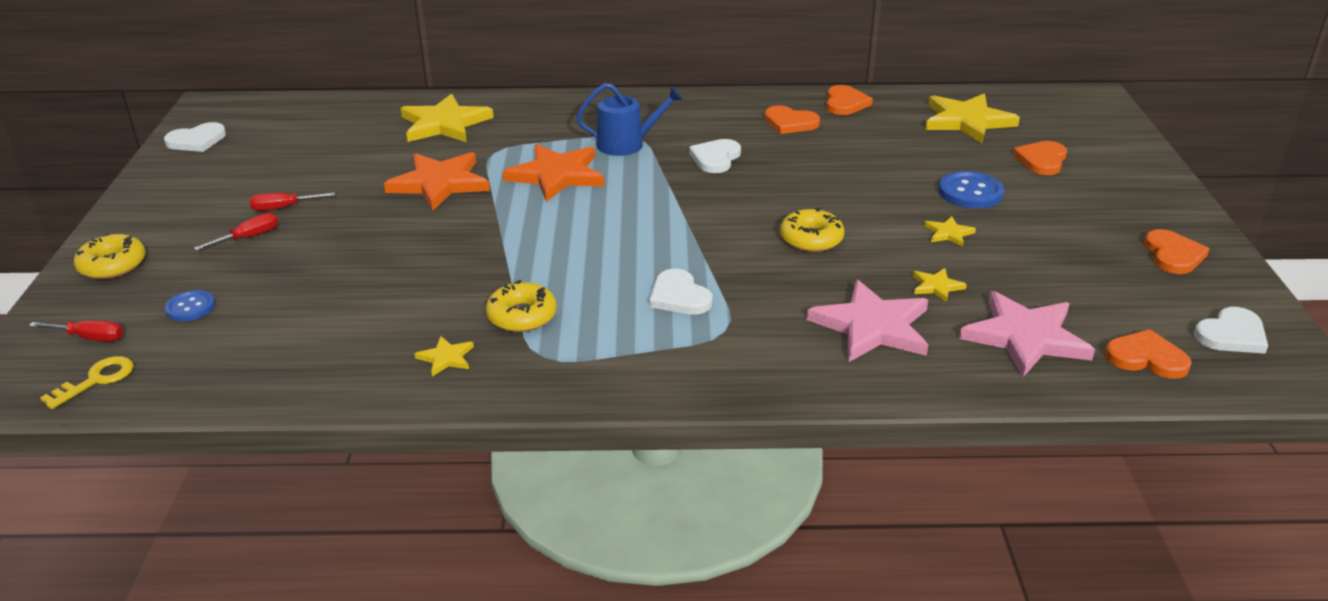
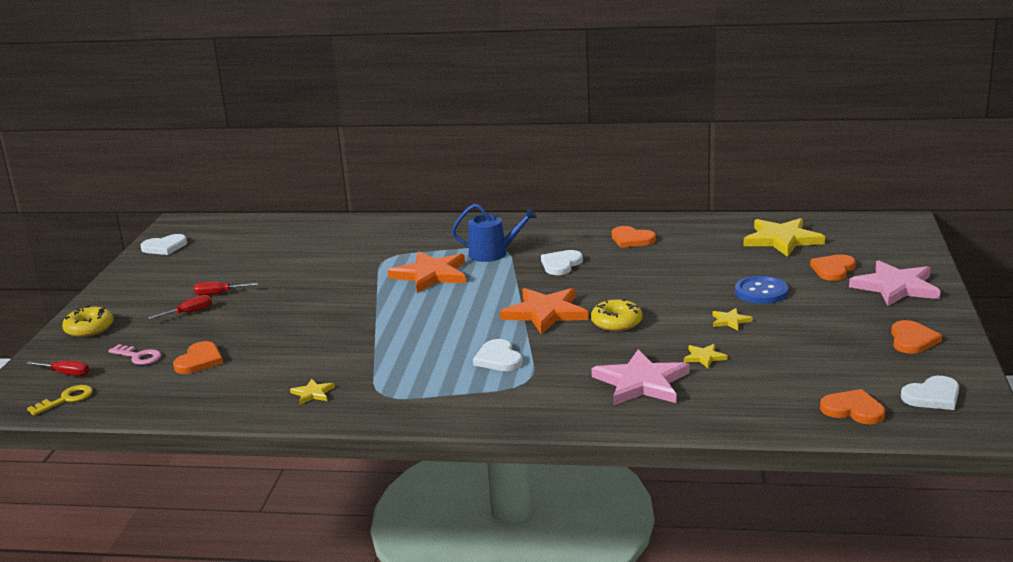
camera: 10 degrees right, 10 degrees down
blue button [165,290,215,321] -> pink key [108,344,161,365]
orange star [384,152,490,211] -> orange star moved to [500,288,589,334]
yellow star [400,93,494,142] -> none
yellow donut [486,280,557,332] -> none
orange heart [826,85,873,115] -> orange heart moved to [173,341,223,374]
pink star [959,291,1095,377] -> pink star moved to [849,260,940,306]

